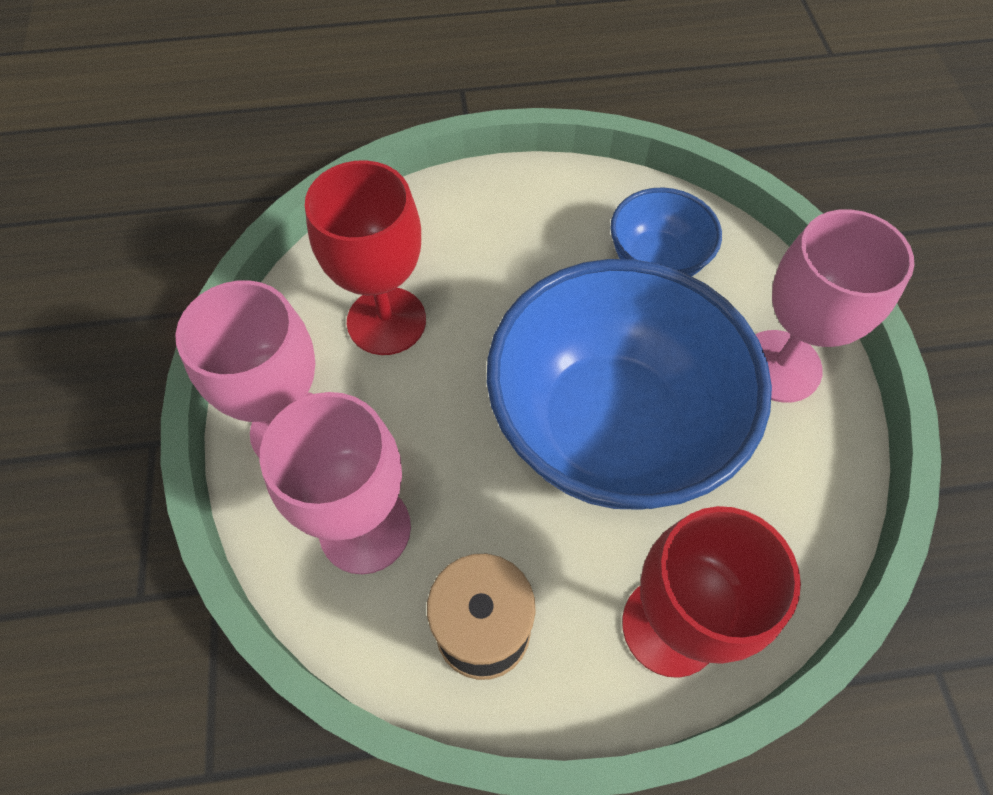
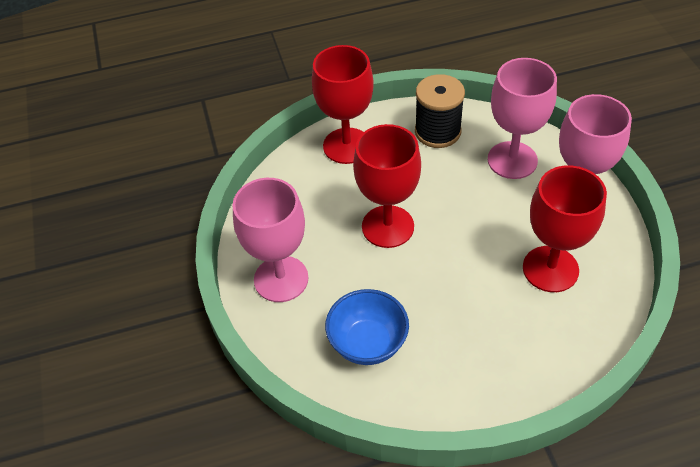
camera: 175 degrees right, 10 degrees down
blue bowl [487,259,772,510] -> red goblet [353,124,421,248]

